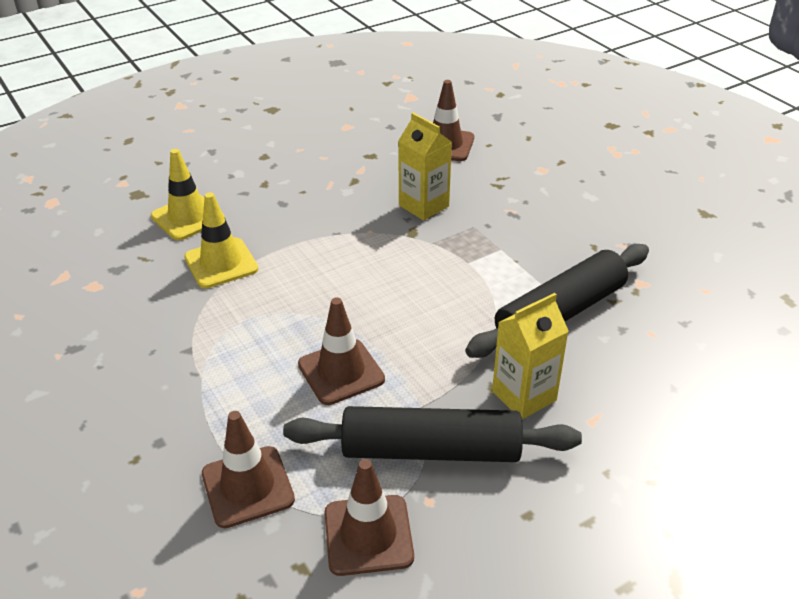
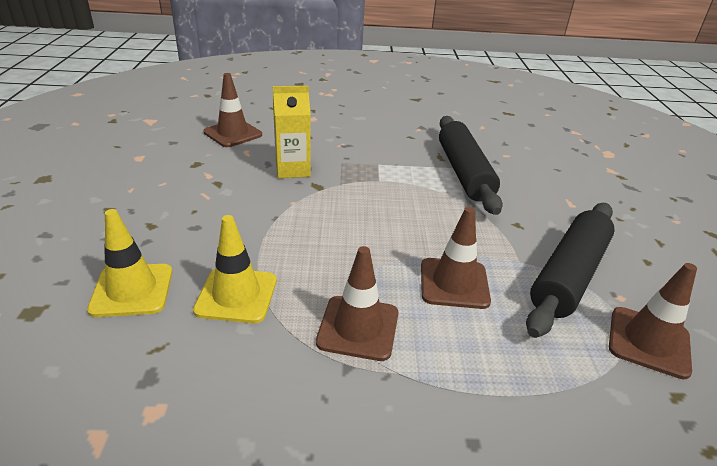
camera: 60 degrees left, 5 degrees down
brown traffic cone [202,411,295,528] -> brown traffic cone moved to [316,246,398,361]
yellow carton [492,293,569,419] -> none

